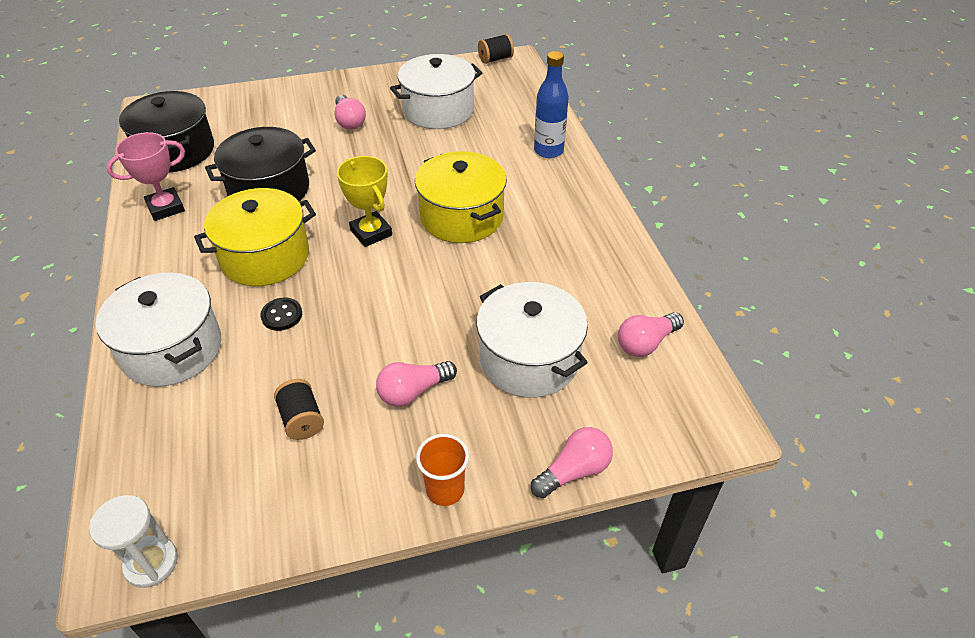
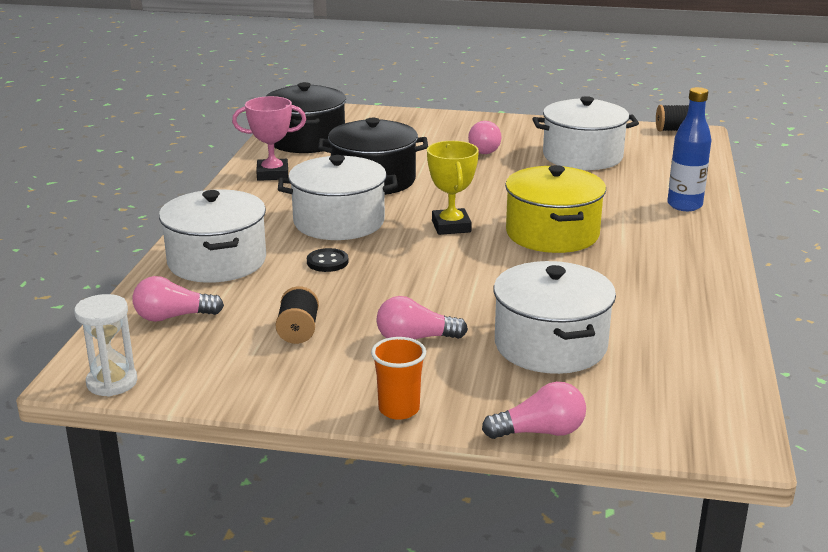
camera: 25 degrees right, 20 degrees down
yellow pot [194,188,316,286] -> white pot [278,155,398,240]
pink light bulb [618,312,684,357] -> pink light bulb moved to [132,276,224,322]

